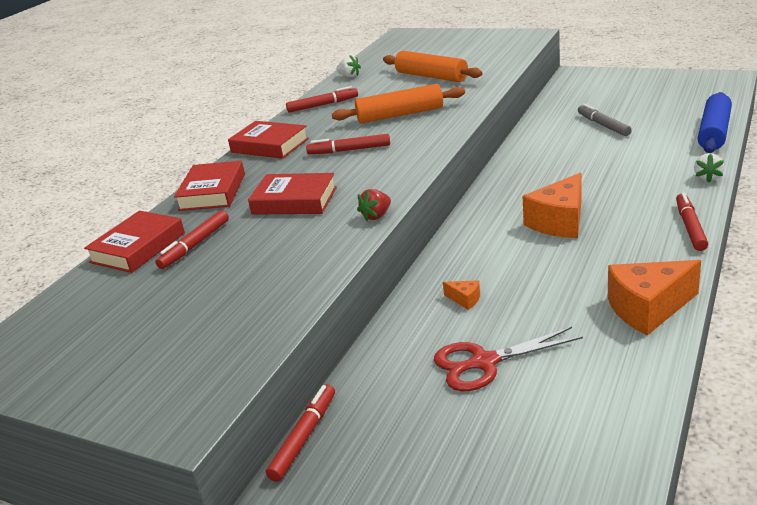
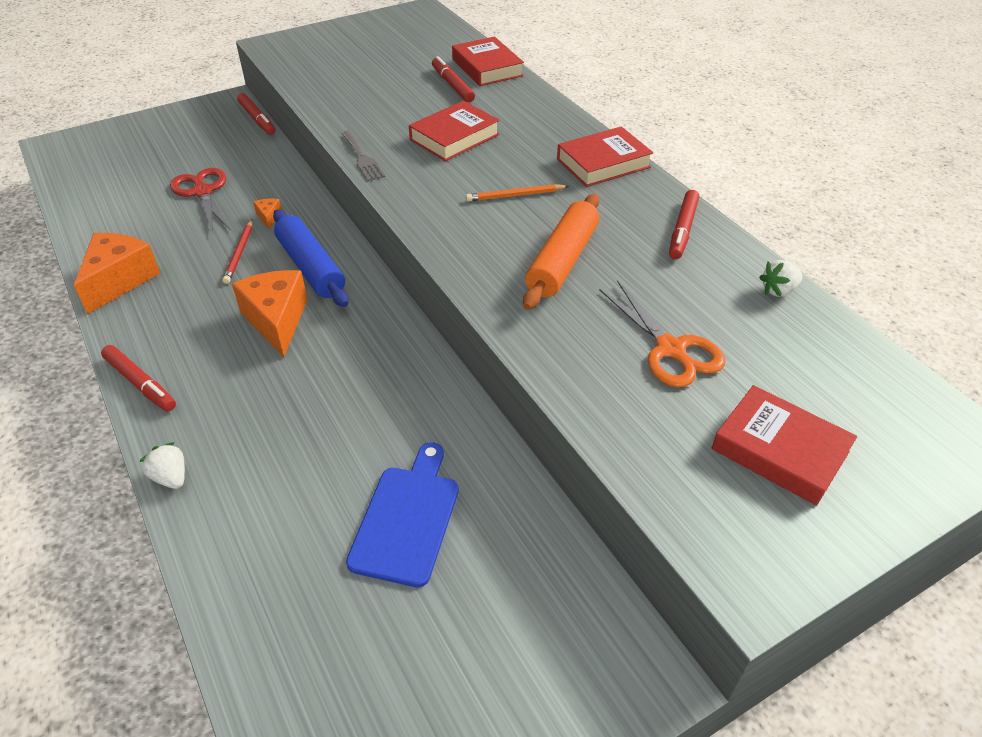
camera: 120 degrees right, 15 degrees up
red book [174,161,245,211] -> red book moved to [712,385,857,506]
red marker [306,134,390,154] -> orange pencil [466,184,569,202]
red strawberry [357,189,391,221] -> grey fork [342,130,385,181]
orange rolling pin [383,51,483,82] -> orange scissors [599,280,725,387]
red scissors [434,327,583,391] -> red scissors turned 45 degrees counterclockwise [170,168,230,234]
orange cheese [443,280,480,310] -> orange cheese turned 105 degrees clockwise [253,199,282,229]
grey marker [578,104,632,136] -> blue cutting board [346,442,459,587]
blue rolling pin [698,92,732,153] -> blue rolling pin moved to [273,210,348,307]
none -> red pencil [222,219,253,284]

